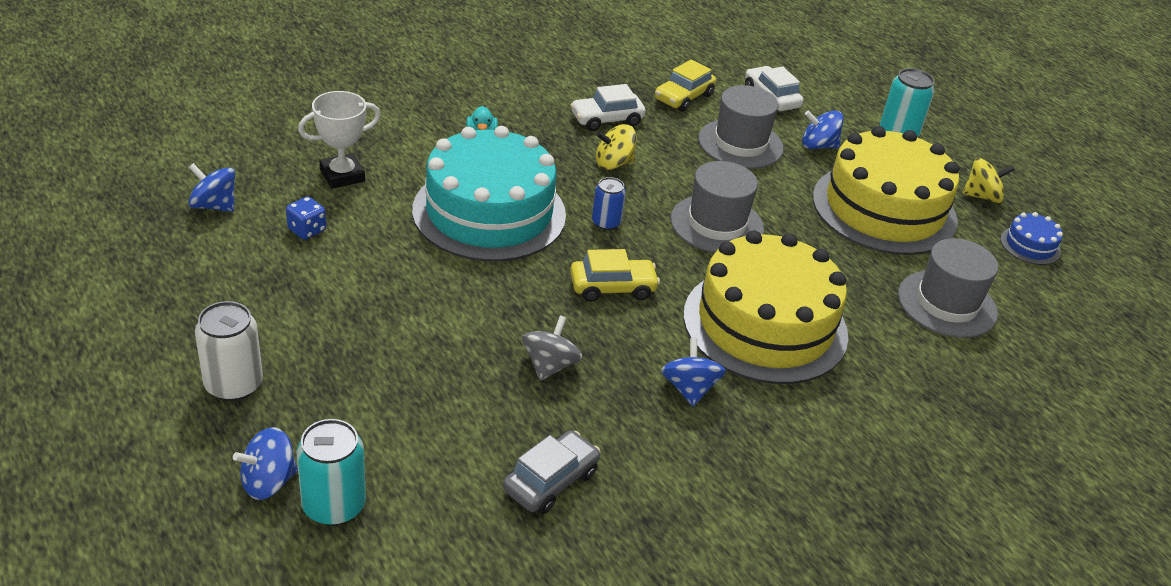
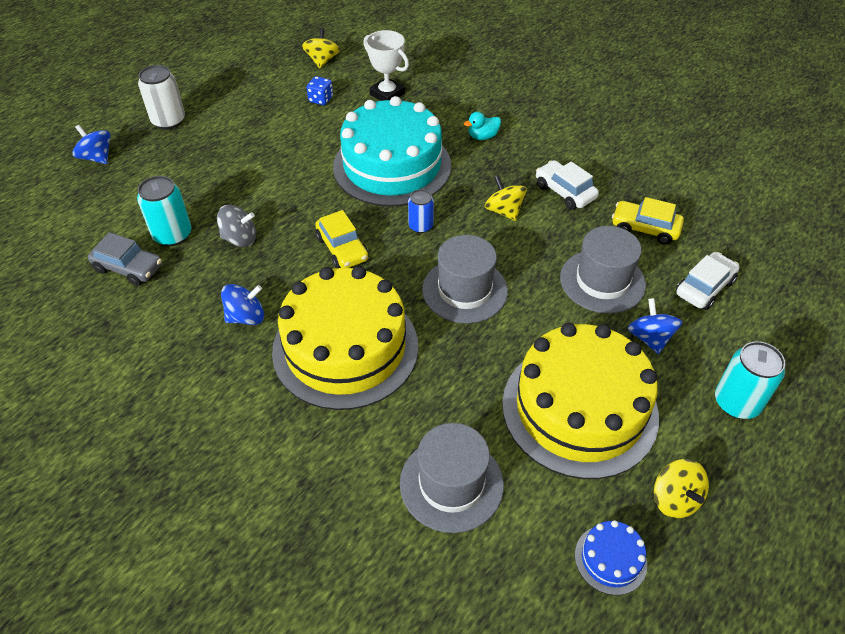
camera: 75 degrees right, 10 degrees up
blue spinning top [188,163,235,212] -> yellow spinning top [302,28,340,68]
turquoise can [297,419,366,526] -> turquoise can moved to [137,176,192,246]

